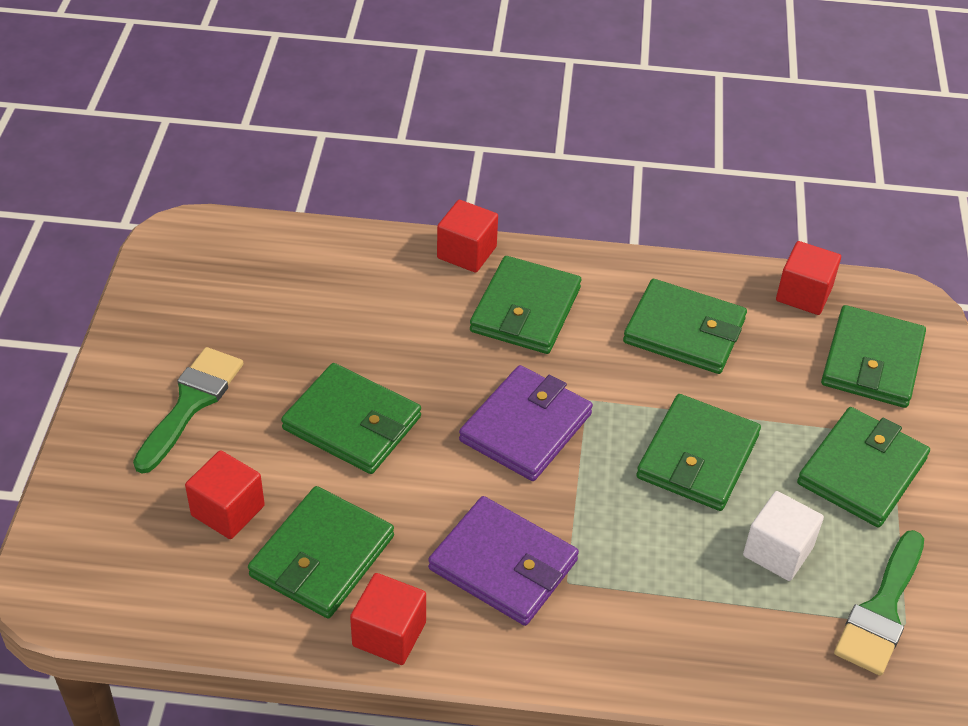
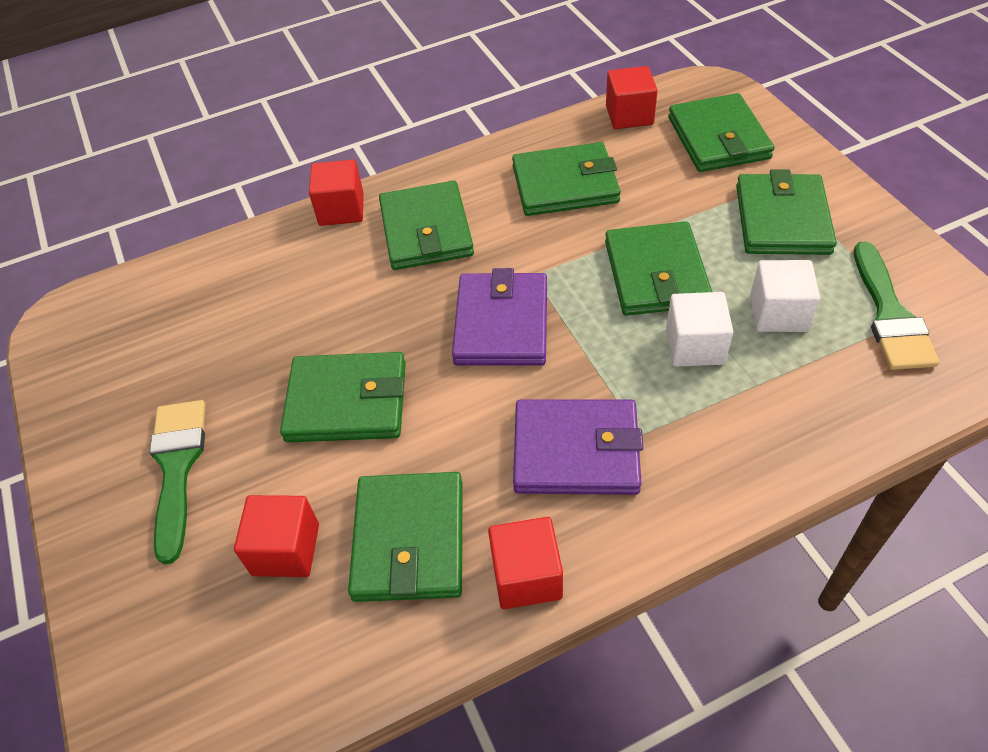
camera: 25 degrees left, 5 degrees up
none -> white cube [666,292,733,367]

